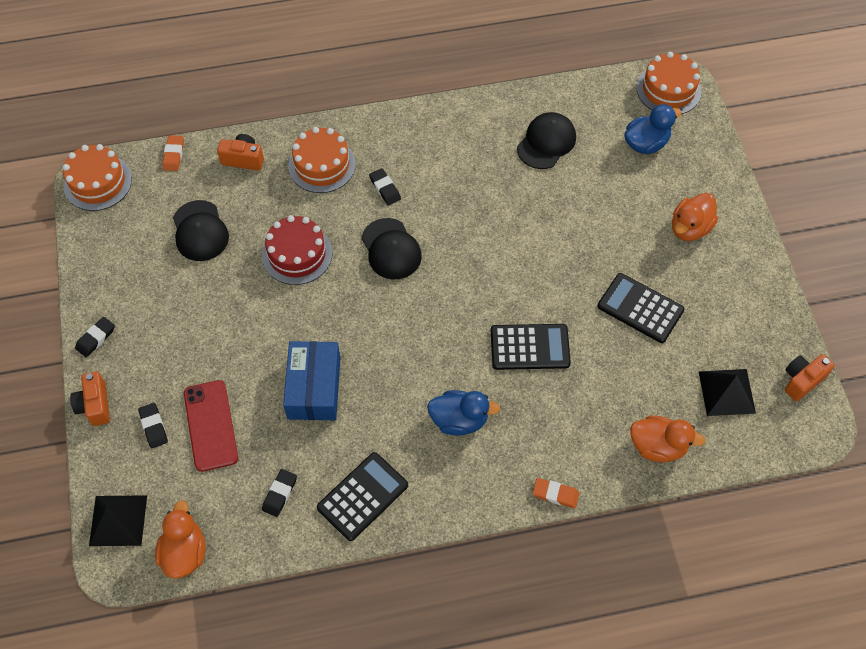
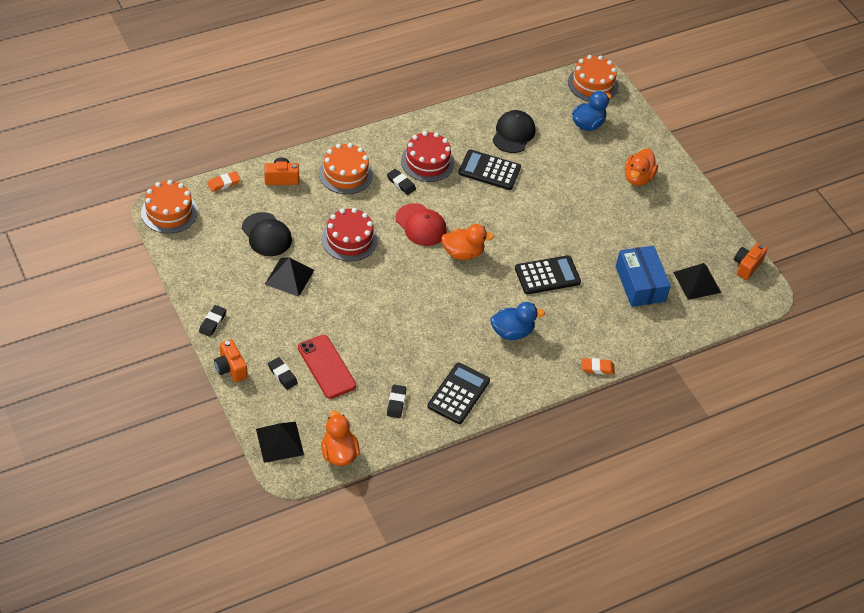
camera: 20 degrees left, 10 degrees down
orange eraser [162,135,184,171] -> orange eraser turned 75 degrees clockwise [207,171,241,192]
blue box [283,341,340,420] -> blue box moved to [616,246,671,307]
black cap [361,218,422,279] -> red cap [396,203,447,246]
black calculator [597,273,685,343] -> black calculator moved to [458,149,521,190]
orange duck [630,415,705,462] -> orange duck moved to [441,224,495,260]
none -> black pyramid [265,257,314,297]
none -> red cake [401,131,454,182]

